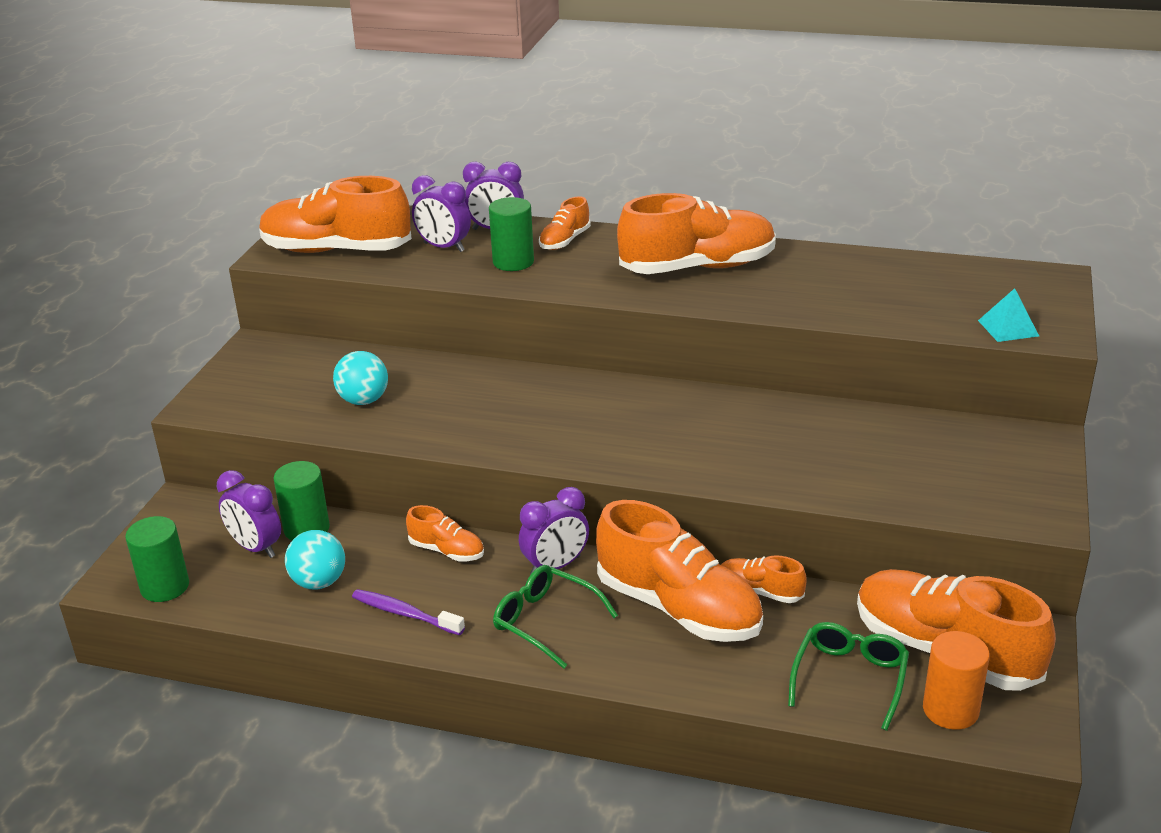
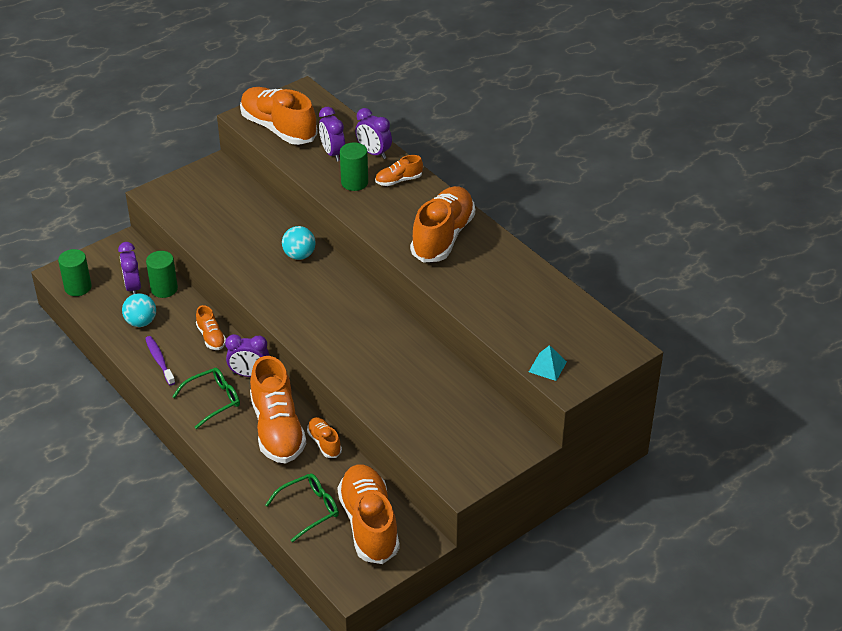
camera: 35 degrees right, 10 degrees up
turquoise ball [333,351,388,405] -> turquoise ball moved to [282,226,316,260]
green glasses [493,565,618,669] -> green glasses turned 75 degrees clockwise [172,368,240,429]
orange shoe [617,193,776,274] -> orange shoe turned 90 degrees counterclockwise [410,186,475,263]
orange cylinder [923,631,990,730] -> none

